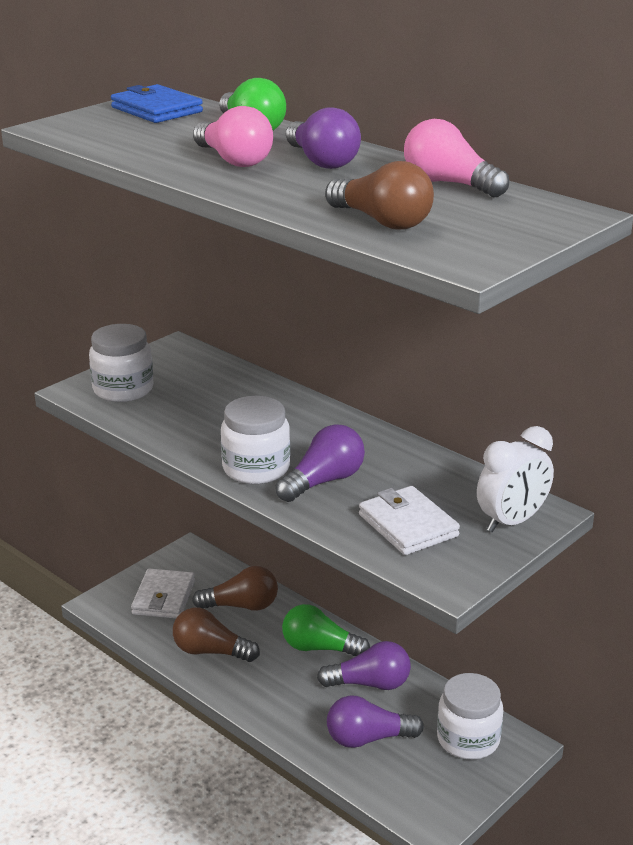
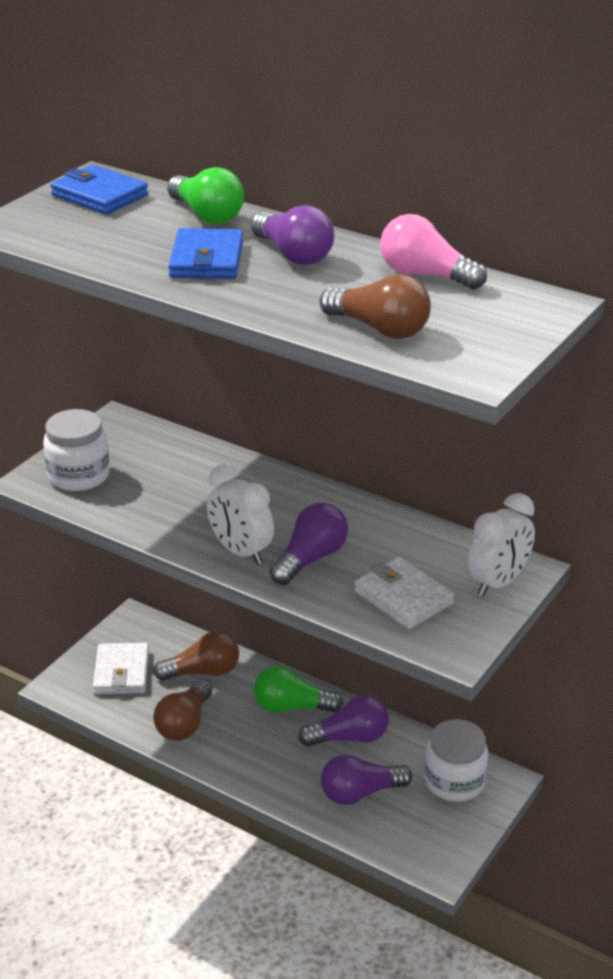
camera: 10 degrees left, 5 degrees up
brown light bulb [173,607,260,662] -> brown light bulb turned 75 degrees counterclockwise [153,679,212,741]
pink light bulb [193,106,273,167] -> blue wallet [168,228,243,279]
white jar [221,396,290,484] -> white clock [207,464,274,565]

